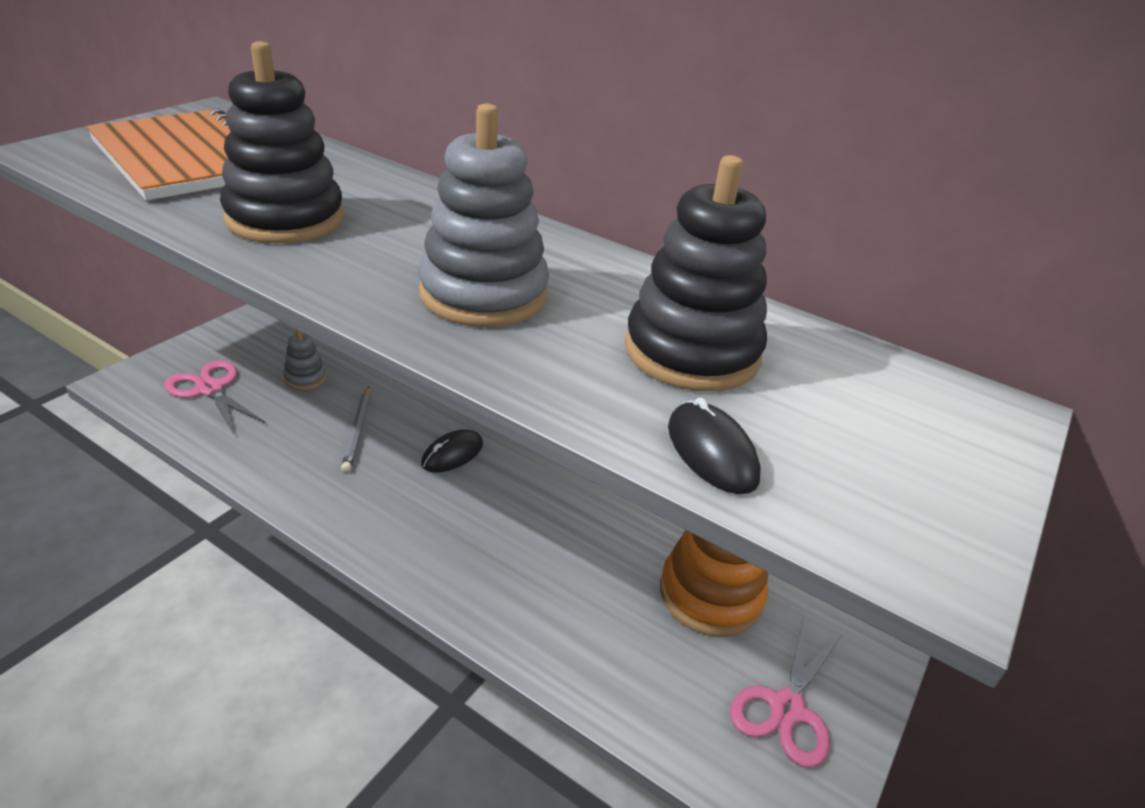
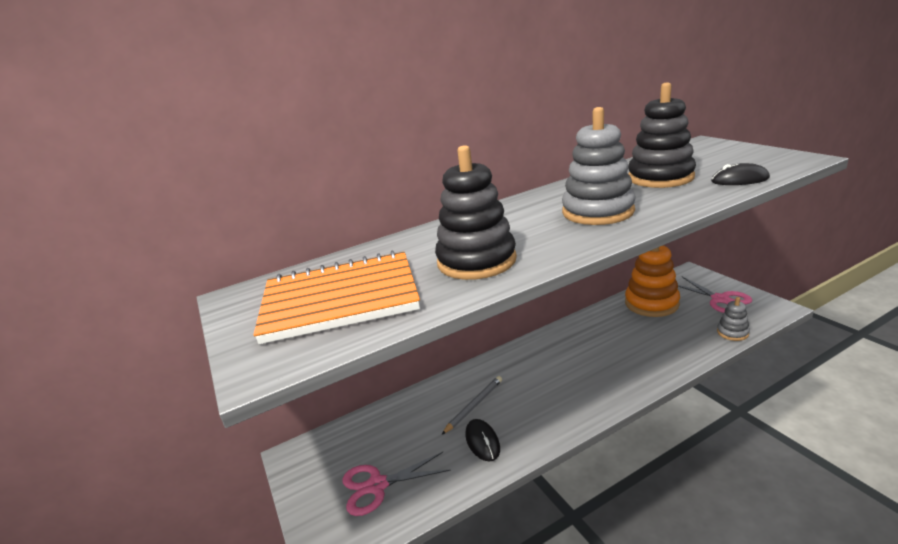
camera: 55 degrees left, 10 degrees down
grey stacking toy [283,329,326,390] -> grey stacking toy moved to [717,297,750,341]
grey pencil [341,386,370,473] -> grey pencil turned 75 degrees counterclockwise [442,376,502,435]
black mouse [421,429,483,473] -> black mouse moved to [465,419,500,461]

